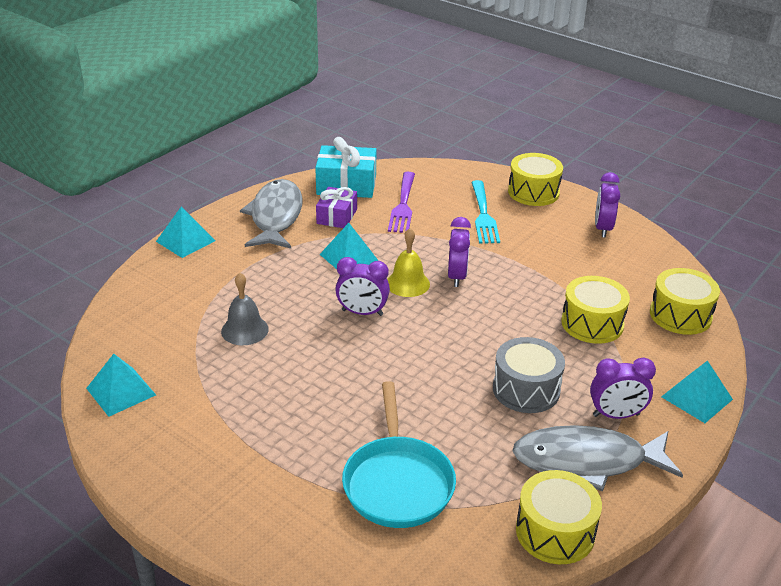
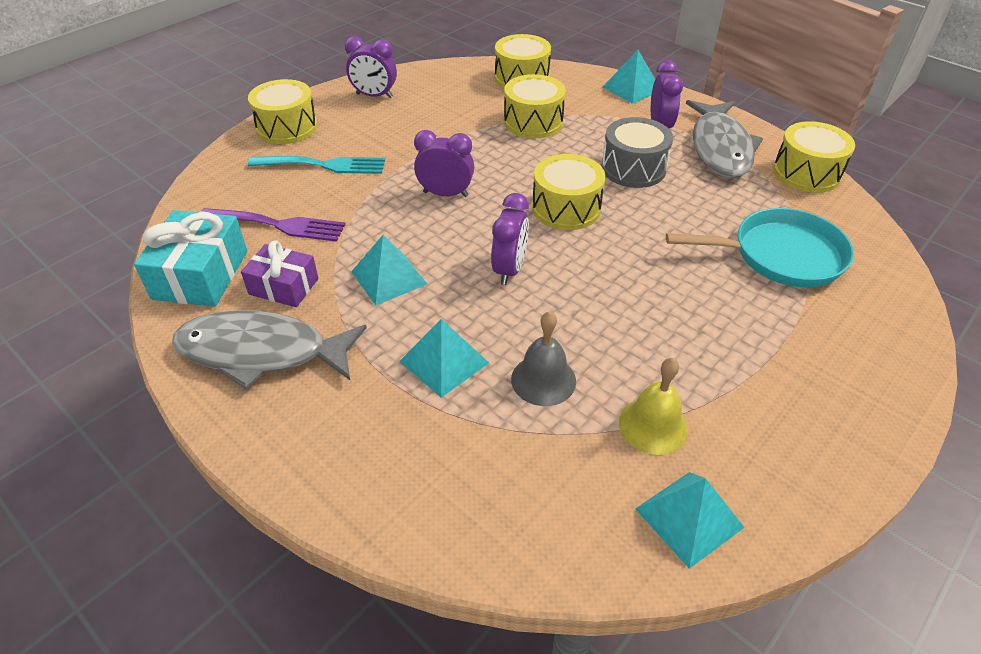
camera: 85 degrees left, 10 degrees up
turquoise pyramid [156,206,215,258] -> turquoise pyramid moved to [400,319,489,398]
yellow bell [387,228,430,297] -> yellow bell moved to [619,358,688,455]
none -> yellow drum [532,154,606,230]

